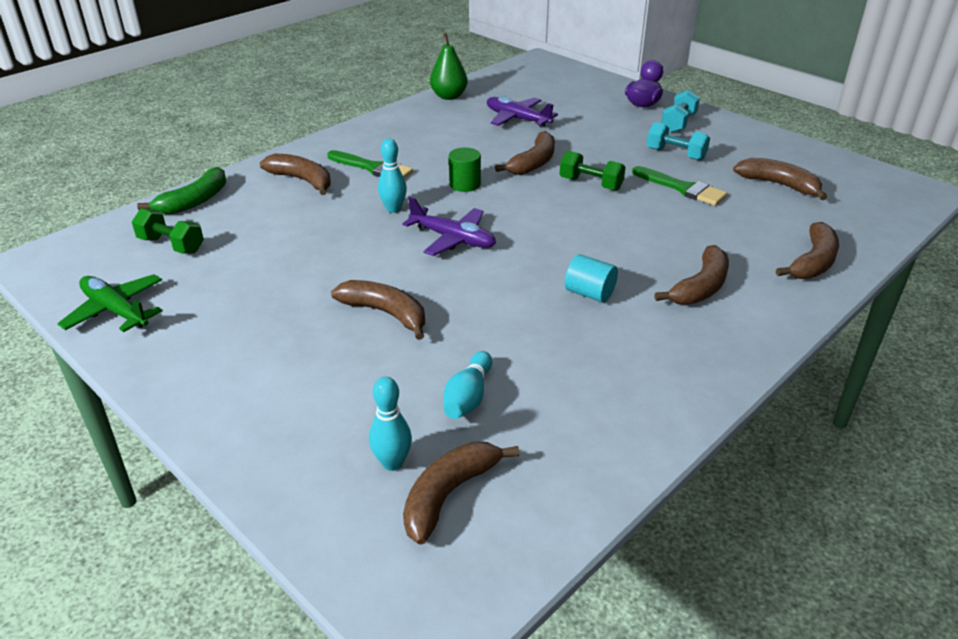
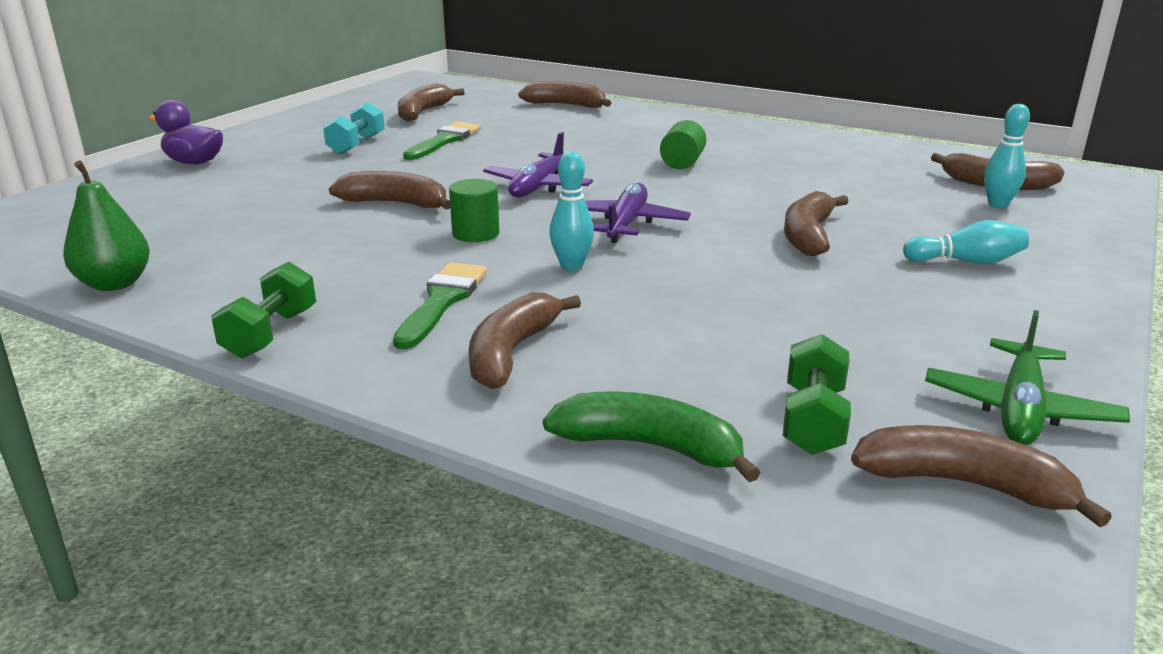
camera: 105 degrees left, 10 degrees down
turquoise bowling pin [444,351,492,419] -> turquoise bowling pin moved to [903,220,1029,264]
purple plane [487,96,558,128] -> purple plane moved to [483,132,593,198]
green dumbbell [560,151,626,191] -> green dumbbell moved to [211,261,316,359]
turquoise cylinder [565,254,618,303] -> green cylinder [660,120,706,169]
brown banana [654,245,729,305] -> brown banana moved to [851,425,1112,527]
turquoise dumbbell [661,89,700,133] -> none

